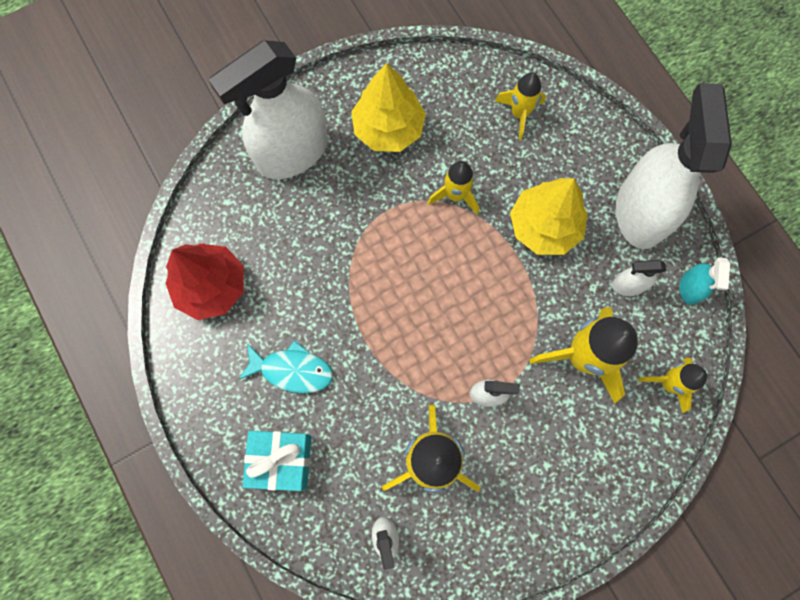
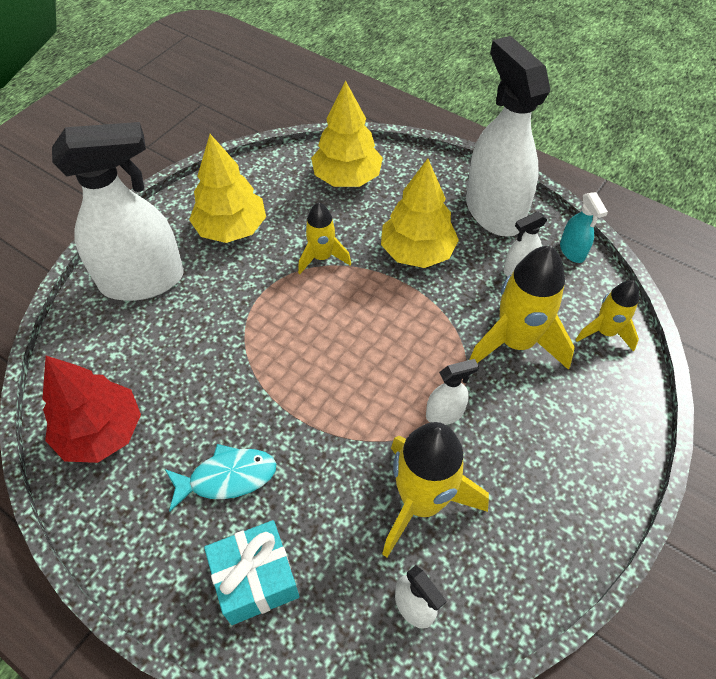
camera: 25 degrees left, 20 degrees down
white spray bottle [209,40,328,179] -> white spray bottle turned 135 degrees counterclockwise [52,122,184,301]
yellow rocket [494,72,546,140] -> yellow tree [311,80,383,187]

